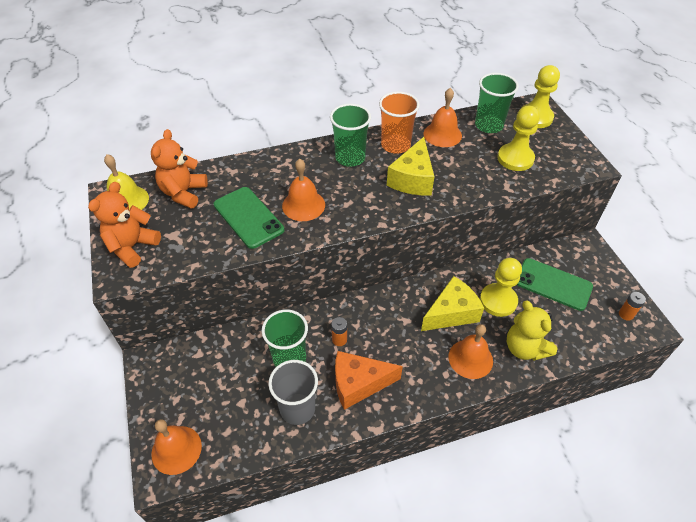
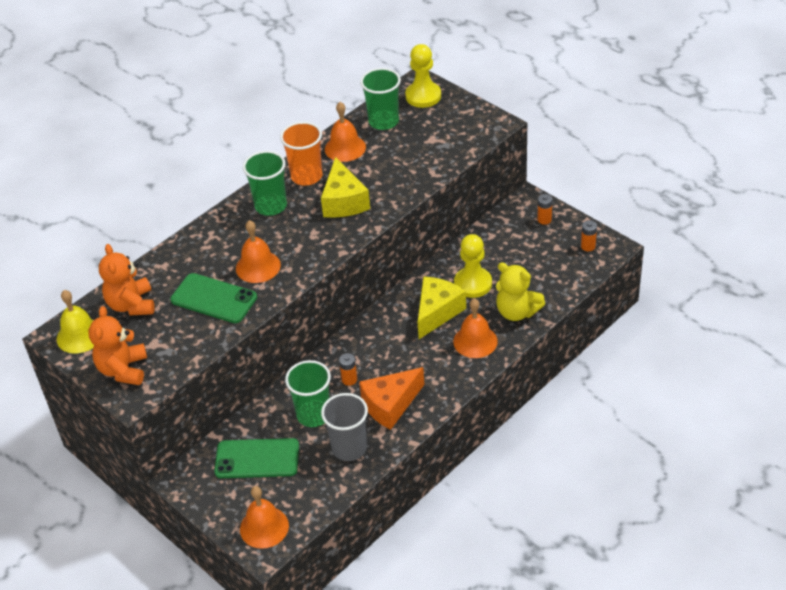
camera: 25 degrees left, 5 degrees down
yellow pawn [497,106,540,171] -> none
green phone [517,258,593,311] -> green phone moved to [214,438,299,478]
none -> orange battery [537,194,552,225]

